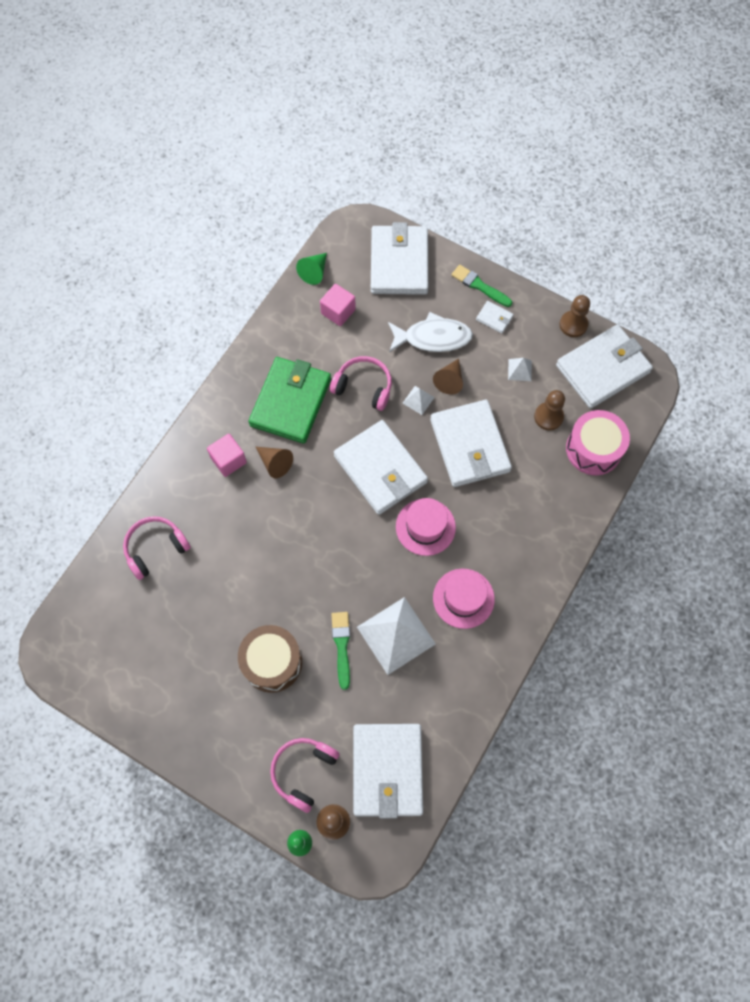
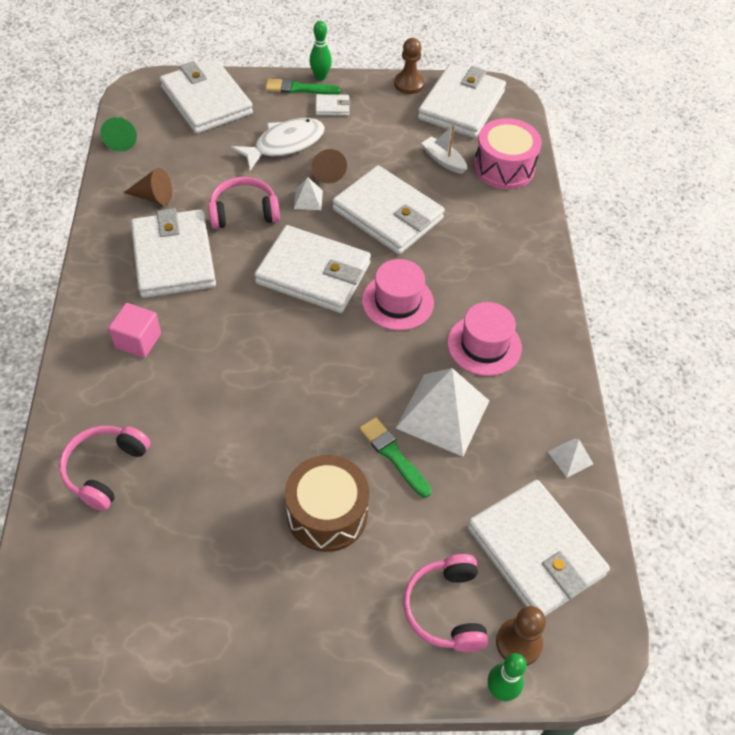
camera: 35 degrees left, 15 degrees down
green wallet [248,357,331,444] -> white wallet [131,208,216,298]
brown cone [256,447,293,478] -> brown cone moved to [124,168,172,205]
pink cube [320,284,356,326] -> none
white pyramid [508,358,532,381] -> white pyramid moved to [548,439,593,478]
brown pawn [534,390,565,430] -> white boat [421,125,467,174]
none -> green bowling pin [309,21,332,81]

